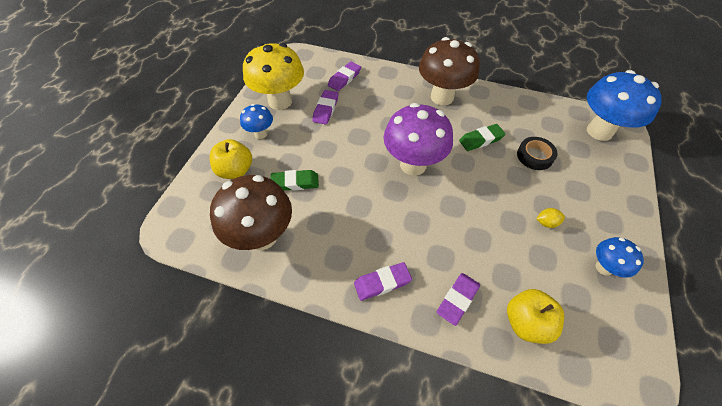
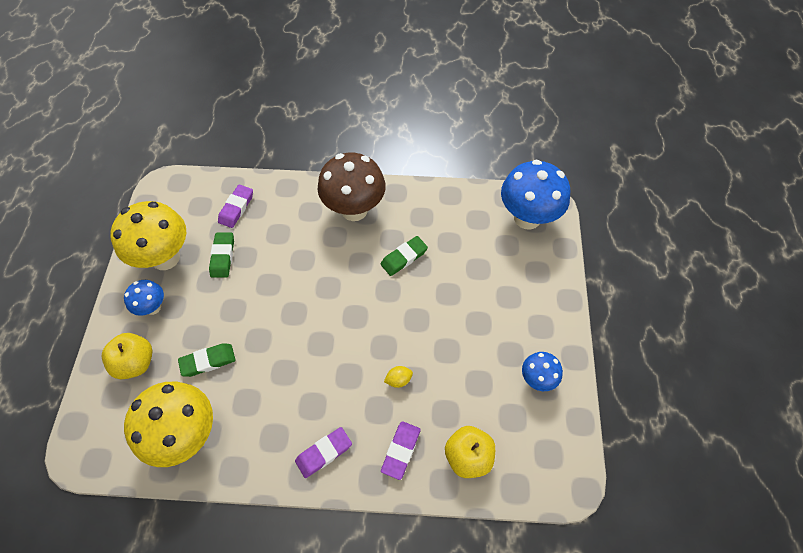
camera: 15 degrees left, 5 degrees up
brown mushroom [210,175,292,250] -> yellow mushroom [124,382,213,467]
purple eraser [312,90,338,125] -> green eraser [209,232,234,278]
purple mushroom [384,103,453,176] -> none
black tape [517,137,558,170] -> none
yellow lemon [536,208,565,228] -> yellow lemon moved to [384,366,413,388]

